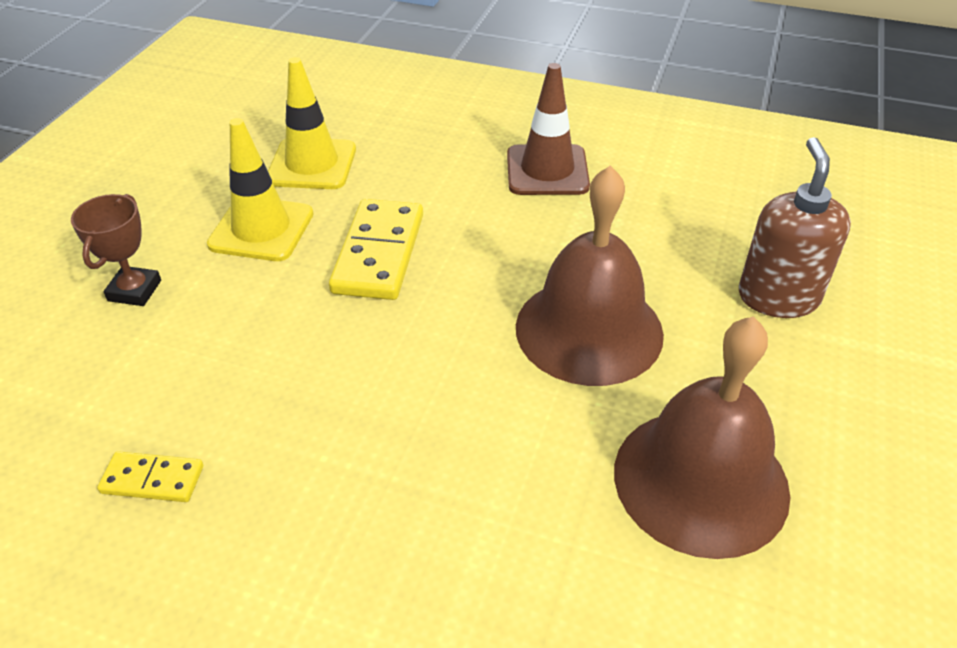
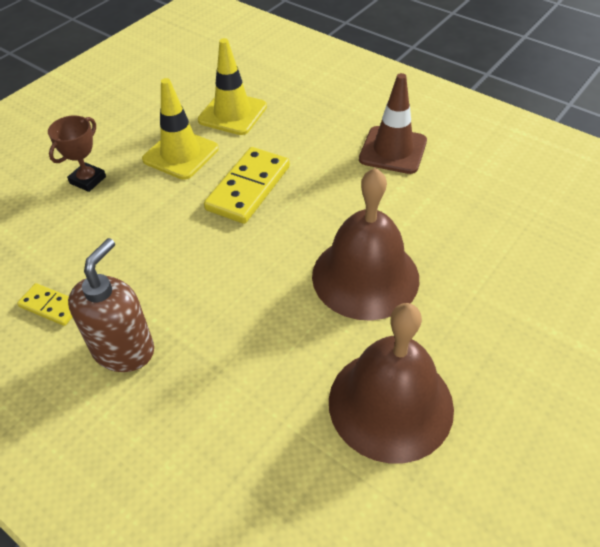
camera: 20 degrees right, 5 degrees up
brown soap dispenser [739,137,851,318] -> brown soap dispenser moved to [68,238,154,372]

